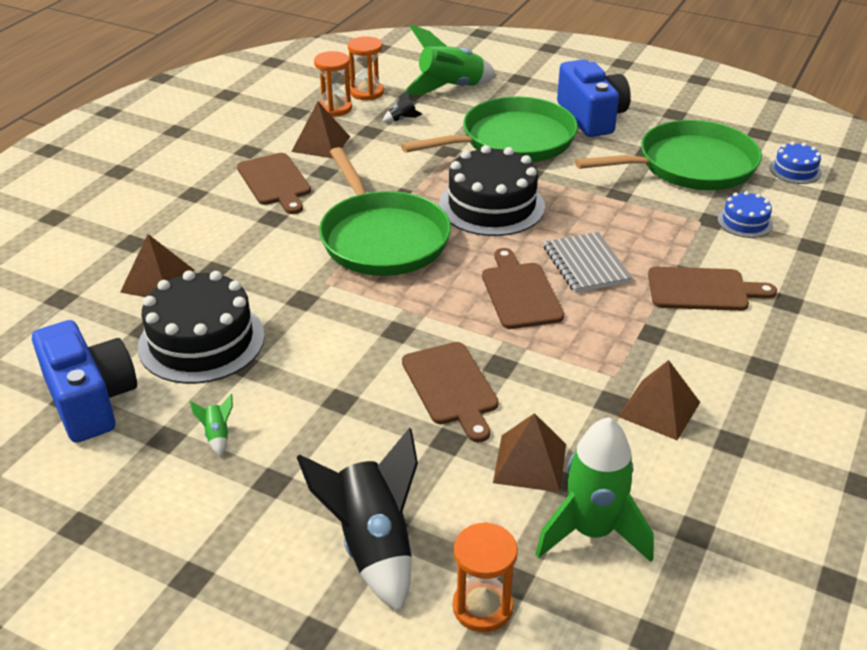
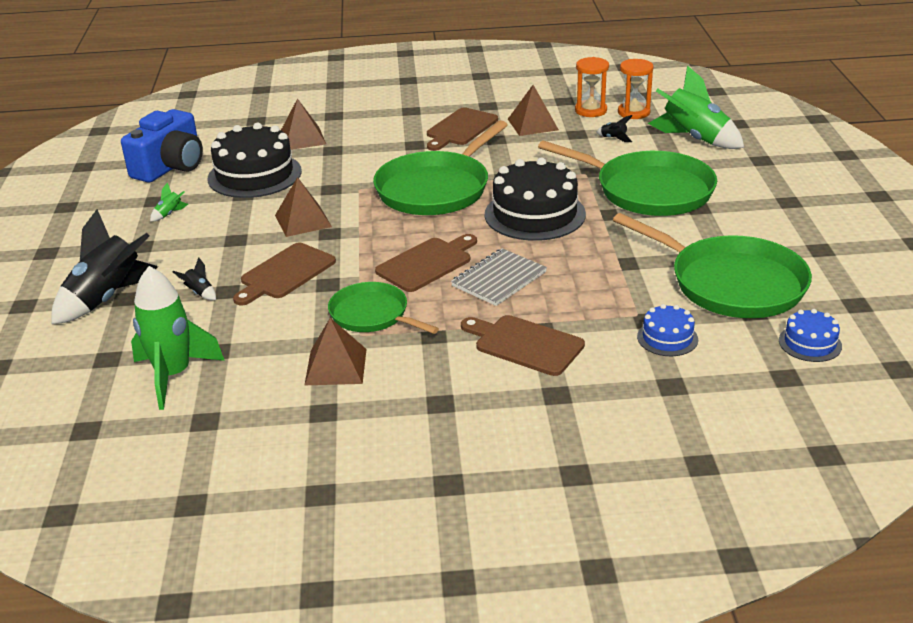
camera: 60 degrees right, 5 degrees down
orange hourglass [453,522,518,632] -> none
brown pyramid [493,413,566,492] -> brown pyramid moved to [275,177,332,237]
blue camera [557,59,631,137] -> none
brown cutting board [648,267,777,311] -> brown cutting board turned 150 degrees clockwise [461,315,585,376]
none -> black rocket [173,258,216,300]
none -> green pan [328,282,439,334]

